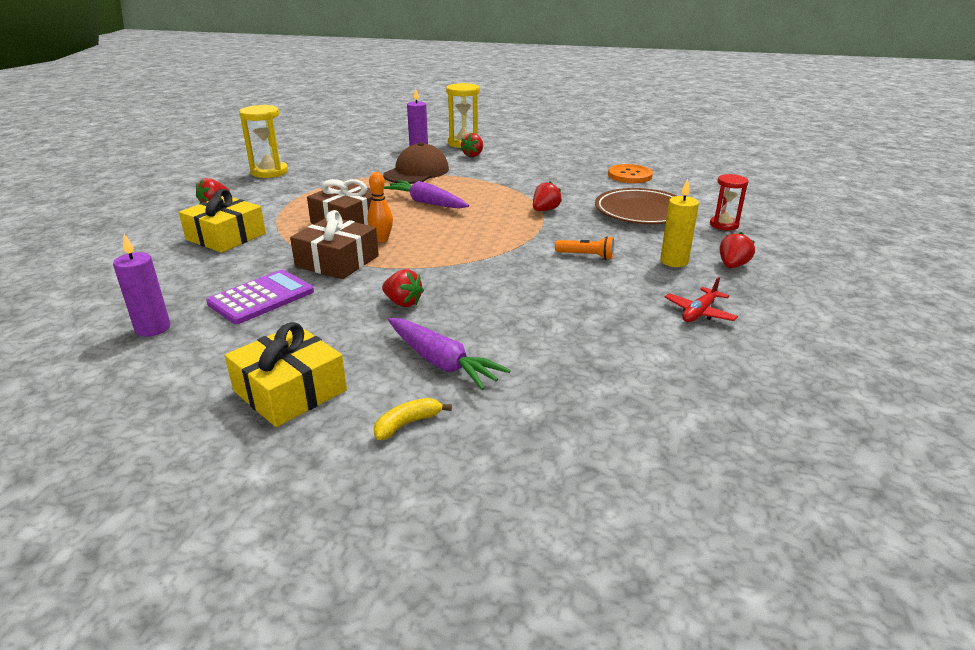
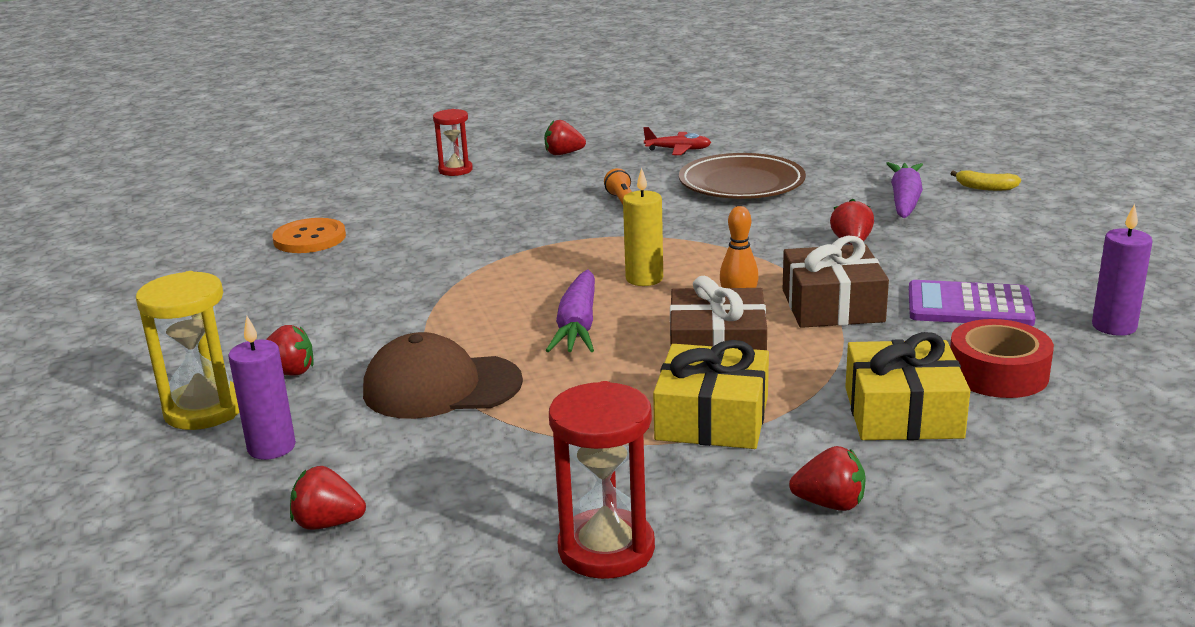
camera: 120 degrees left, 5 degrees down
yellow gift [225,322,347,427] -> yellow gift moved to [653,340,769,449]
yellow hourglass [239,105,288,178] -> red hourglass [549,381,655,579]
red strawberry [533,181,562,211] -> red strawberry moved to [290,466,366,530]
brown plate [595,188,677,224] -> brown plate moved to [679,153,806,199]
yellow candle [660,179,699,267] -> yellow candle moved to [623,168,663,286]
none -> red tape [950,319,1054,398]

